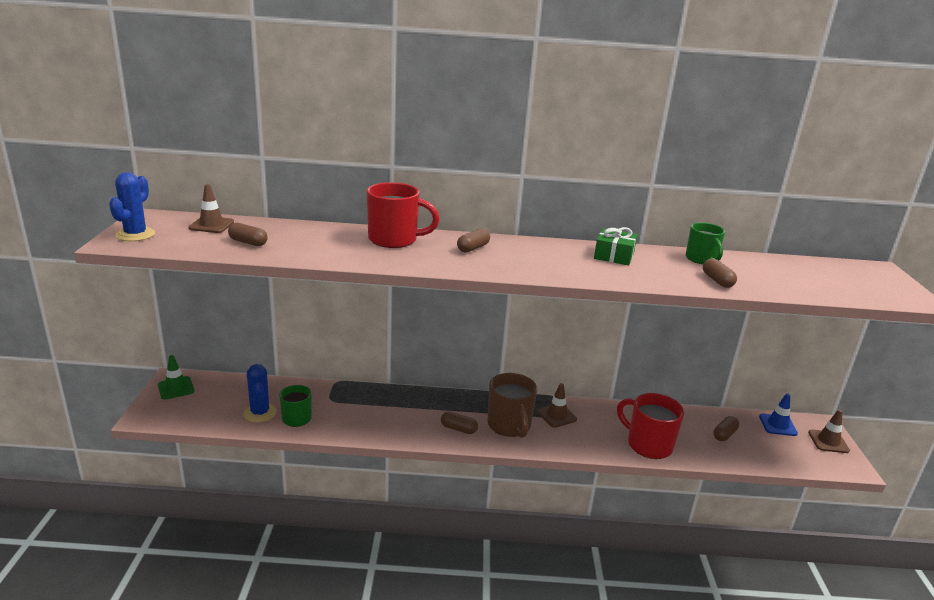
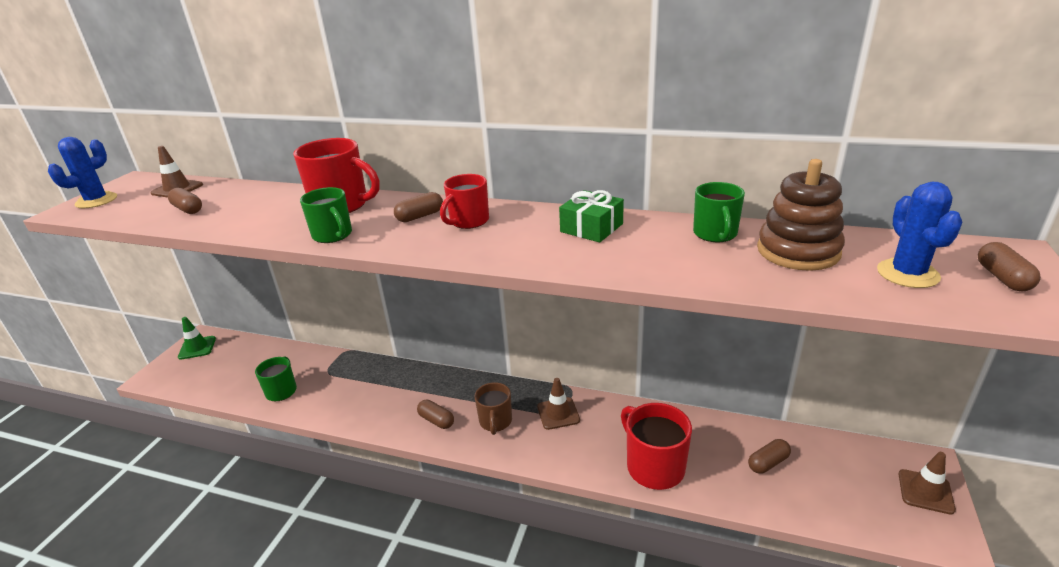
camera: 20 degrees right, 5 degrees up
blue cactus [243,364,277,423] -> blue cactus moved to [877,181,963,288]
brown mug [487,373,537,438] -> brown mug [475,382,512,435], size x0.65
brown capsule [703,258,737,288] -> brown capsule moved to [978,242,1041,292]
blue traffic cone [759,393,798,436] -> none
none -> green mug [300,187,352,243]
none -> red mug [440,174,489,229]
none -> brown stacking toy [757,159,845,271]

